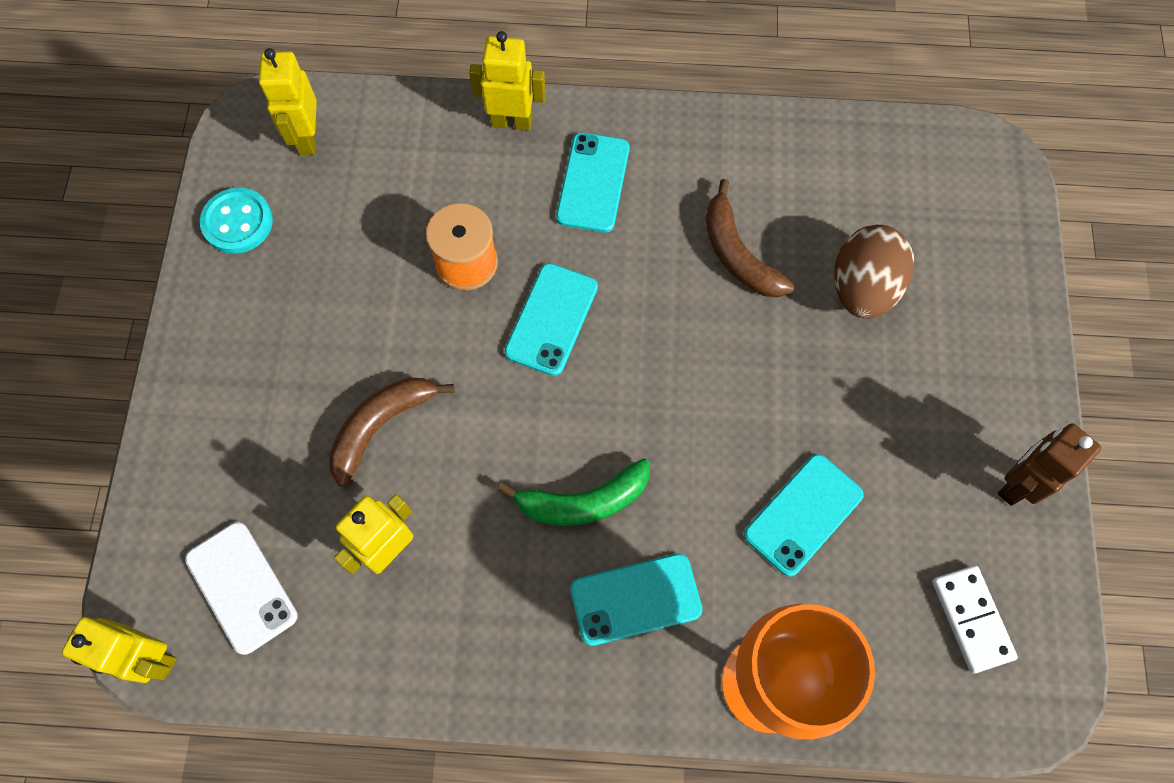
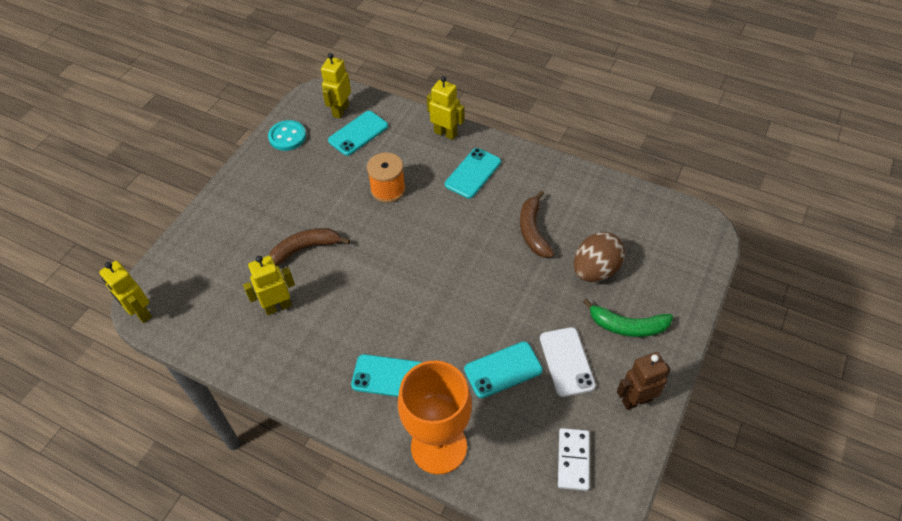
camera: 25 degrees right, 15 degrees down
white phone [185,522,298,655] -> white phone moved to [540,327,596,397]
green banana [498,459,650,526] -> green banana moved to [583,299,673,337]
turquoise phone [504,263,598,376] -> turquoise phone moved to [328,111,388,156]

